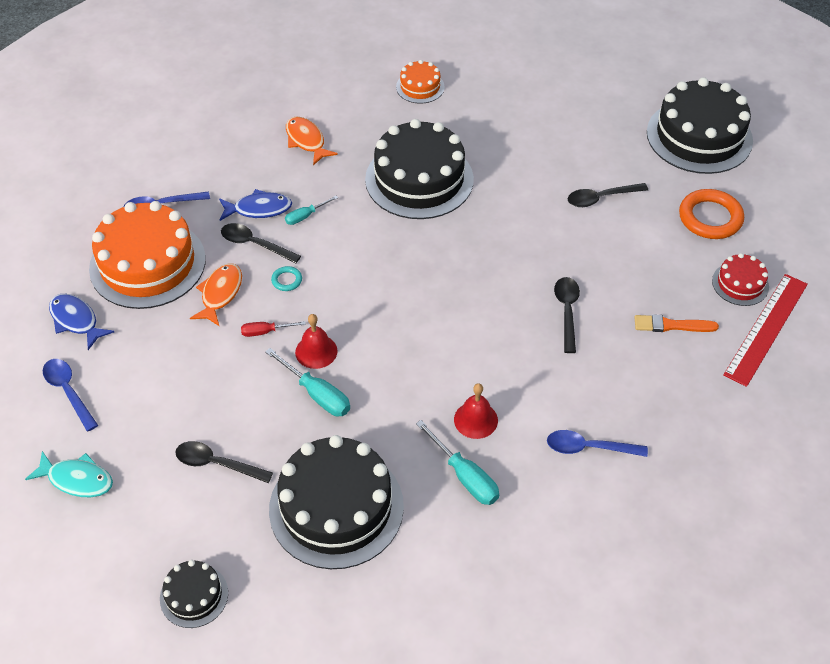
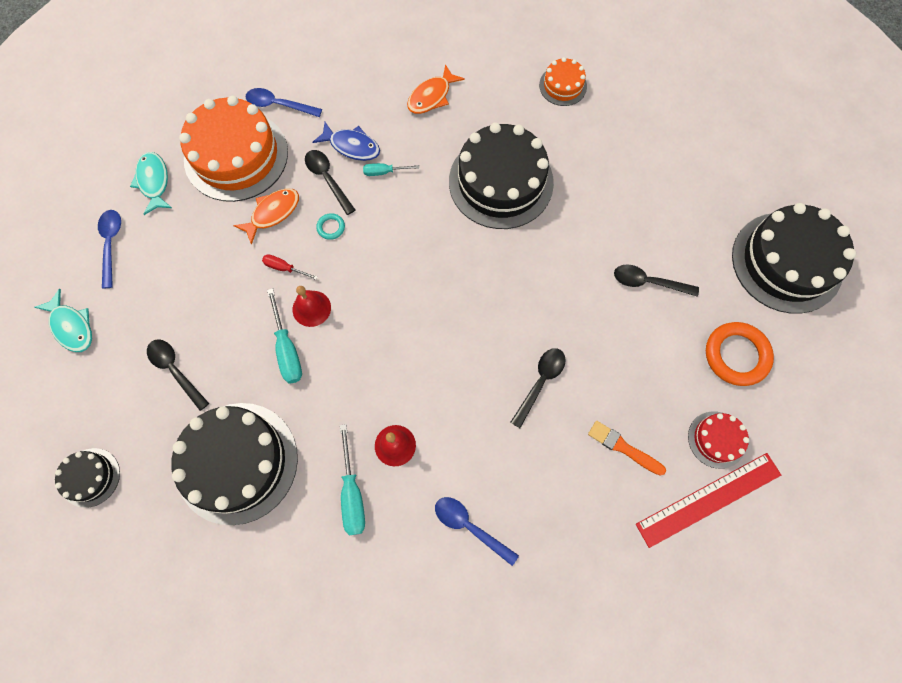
camera: 30 degrees right, 20 degrees up
blue fish [49,294,114,350] -> turquoise fish [130,152,172,215]
orange fish [286,116,338,165] -> orange fish turned 135 degrees counterclockwise [407,64,465,114]

